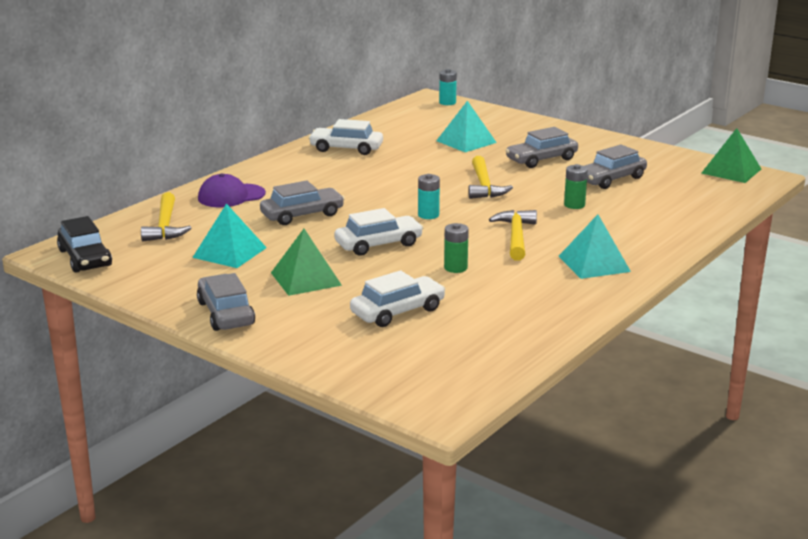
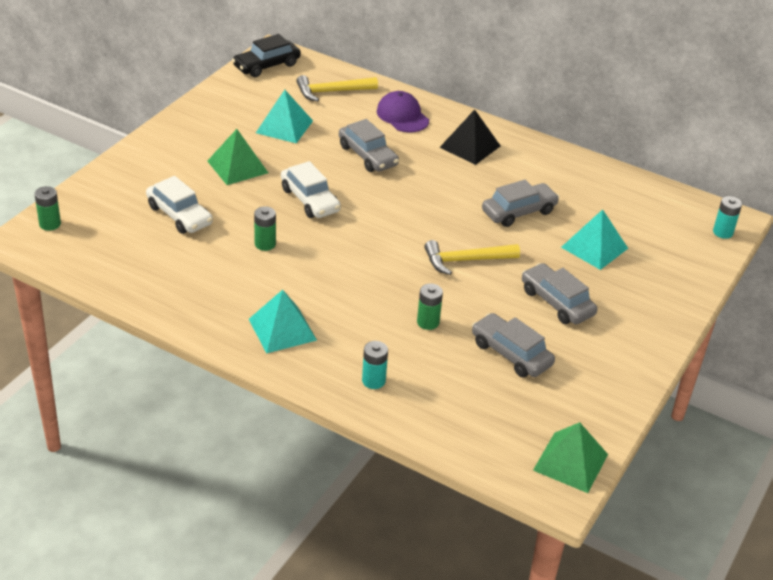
camera: 80 degrees right, 15 degrees up
grey car [197,273,255,331] -> grey car moved to [482,180,560,227]
white car [308,119,383,155] -> none
turquoise battery [418,174,440,219] -> turquoise battery moved to [362,341,388,389]
yellow hammer [489,210,537,261] -> none
none -> green battery [35,186,61,231]
none -> black pyramid [440,109,500,165]

